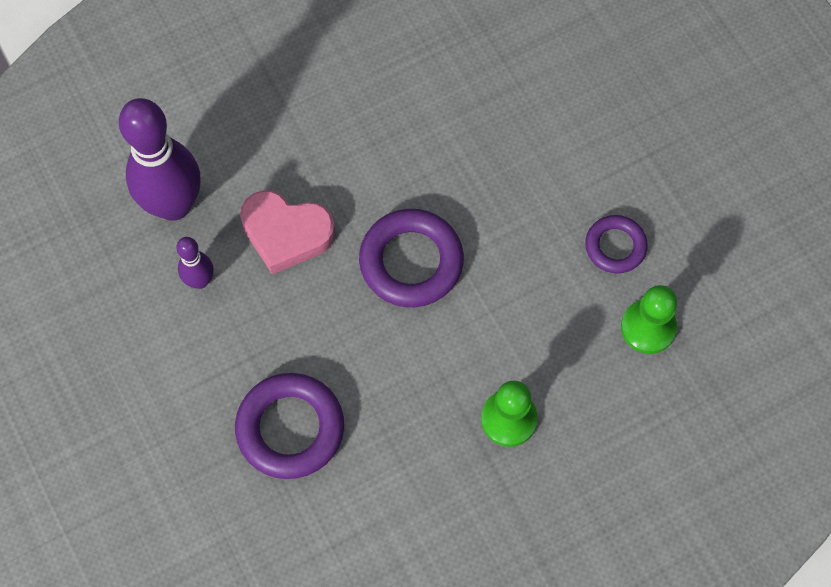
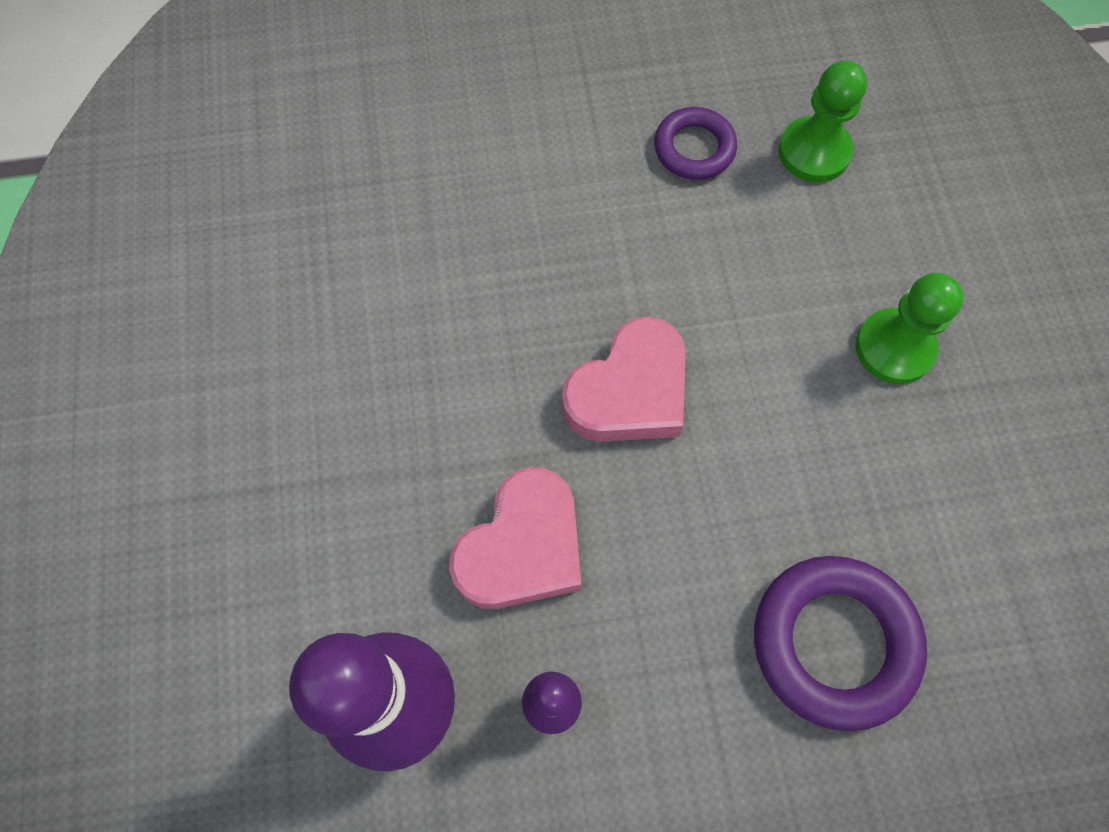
camera: 70 degrees left, 0 degrees up
purple ring [359,209,464,307] -> pink heart [562,317,686,442]

